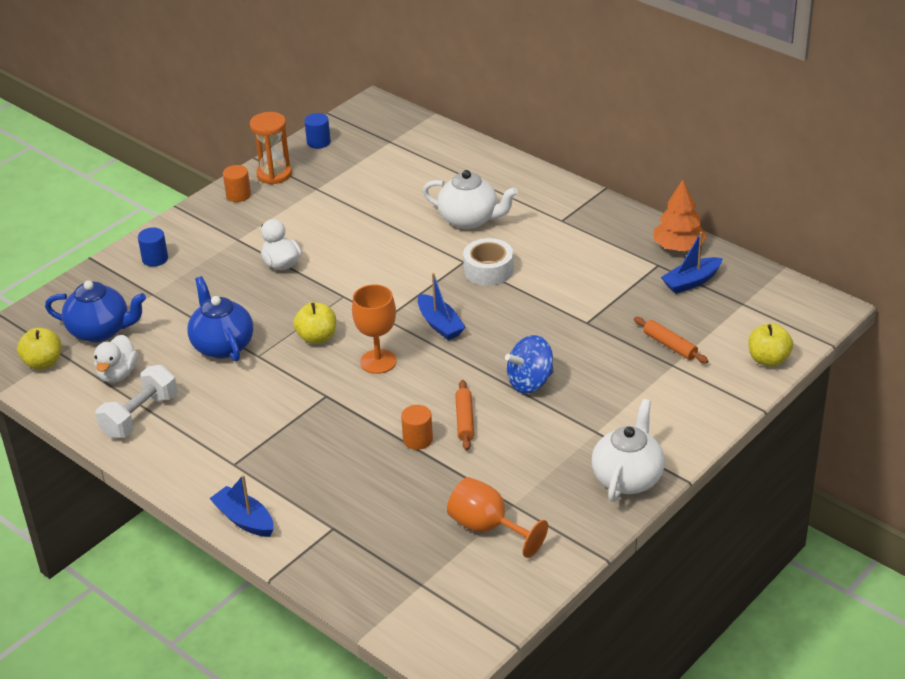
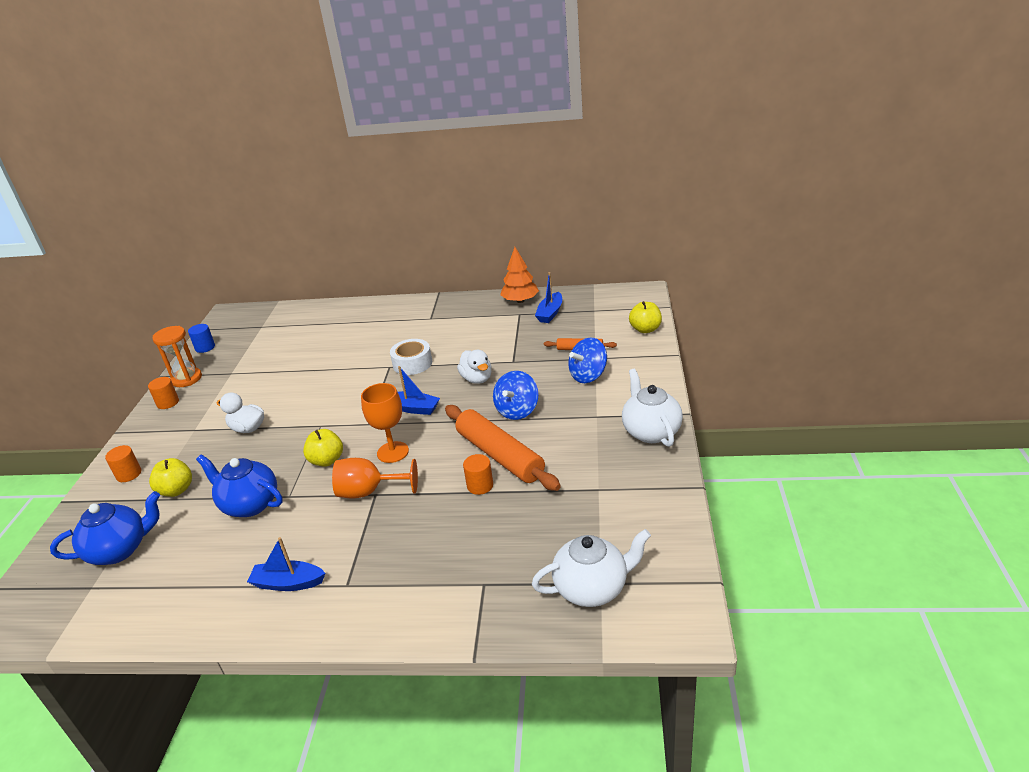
camera: 35 degrees left, 5 degrees down
yellow apple [17,328,61,370] -> yellow apple moved to [149,458,192,497]
white duck [94,335,138,383] -> white duck moved to [457,350,492,384]
white dumbbell [95,365,177,439] -> none
blue cylinder [138,228,168,267] -> orange cylinder [105,445,141,482]
blue boat [209,475,274,537] -> blue boat moved to [247,537,325,591]
white teapot [423,170,518,229] -> white teapot moved to [532,529,651,607]
orange goblet [447,477,548,558] -> orange goblet moved to [332,458,418,498]
orange rolling pin [455,380,474,450] -> orange rolling pin [445,405,561,491], size x2.04
none -> blue spinning top [568,338,607,383]

